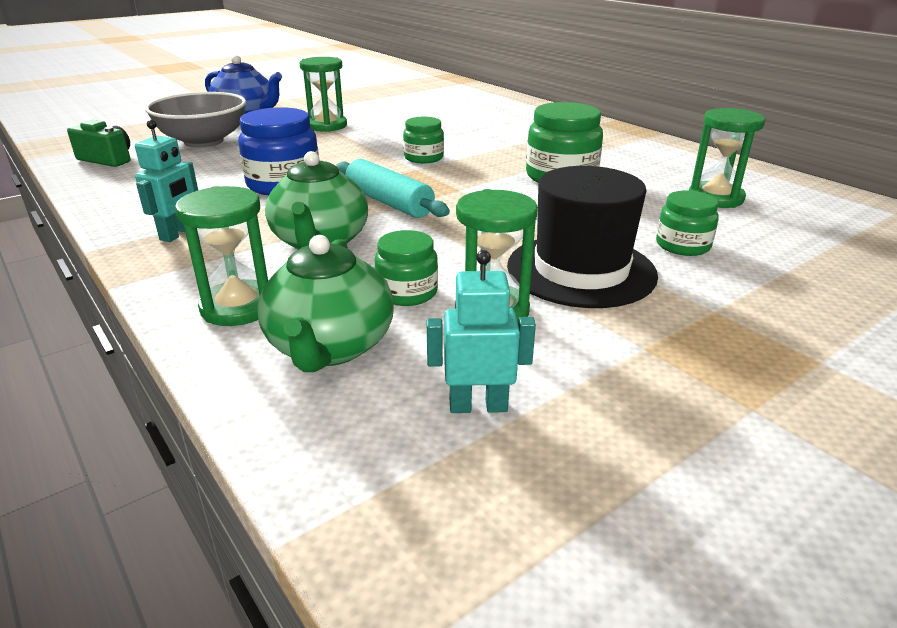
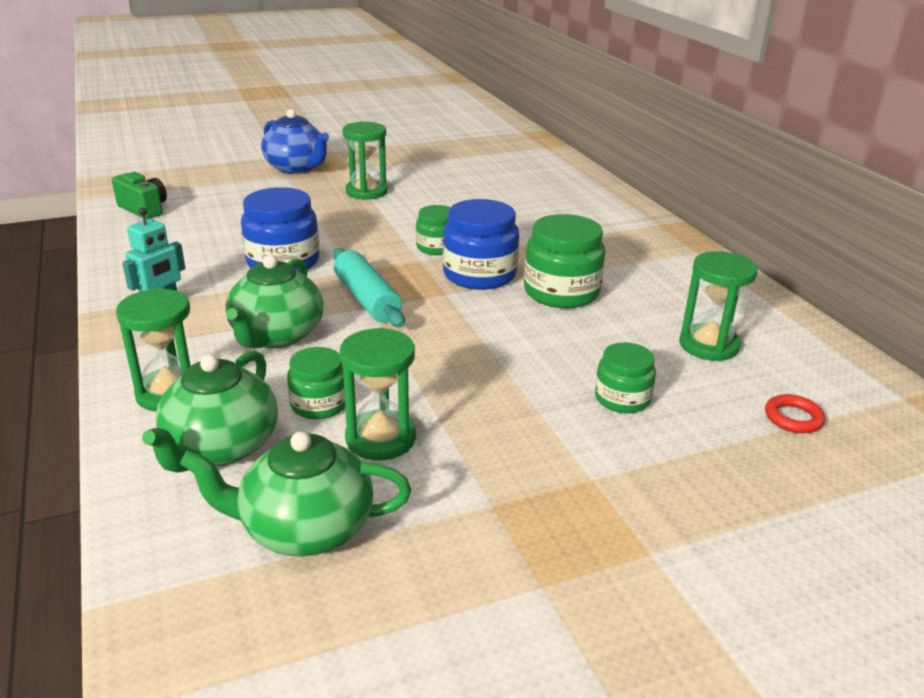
camera: 15 degrees right, 0 degrees up
grey bowl [145,92,246,148] -> none
turquoise robot [427,250,536,413] -> green teapot [180,431,411,557]
black hat [507,166,658,308] -> none
none -> blue jar [443,199,519,290]
none -> red ring [765,394,825,433]

